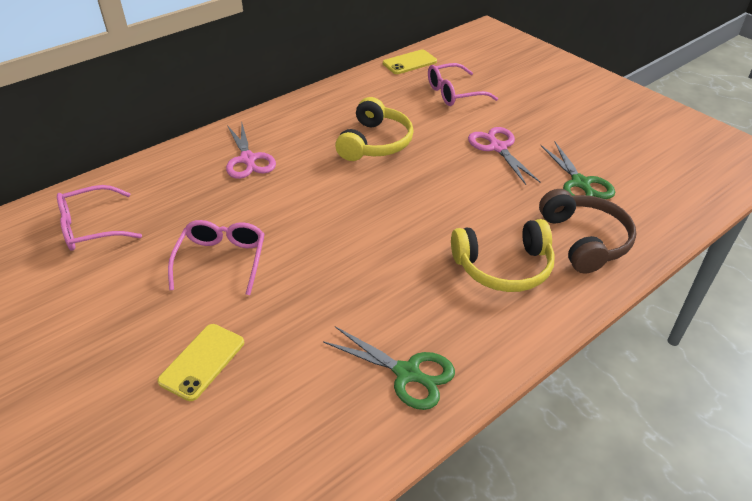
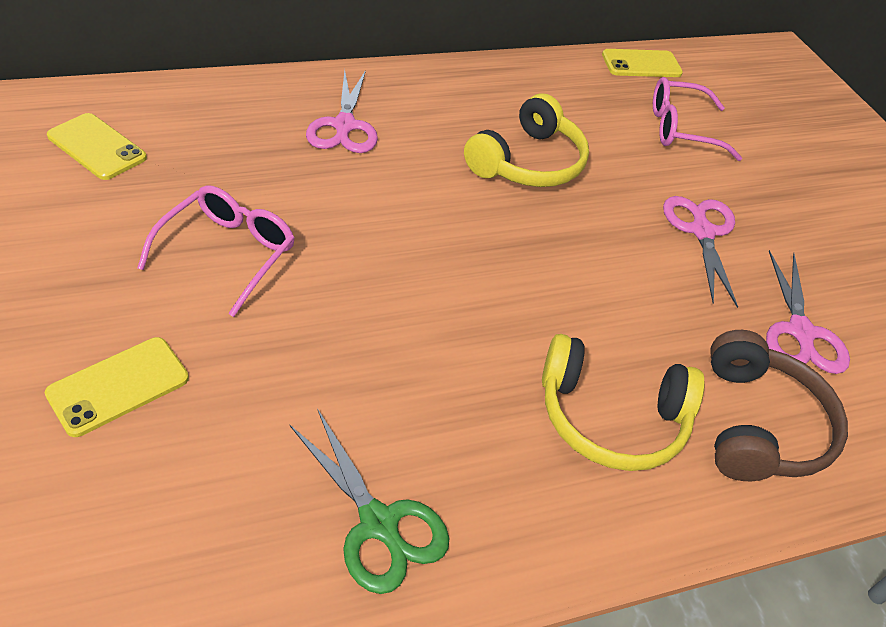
camera: 15 degrees right, 5 degrees up
pink glasses [57,185,142,251] -> yellow phone [47,113,147,180]
green scissors [540,142,615,199] -> pink scissors [766,250,850,374]

